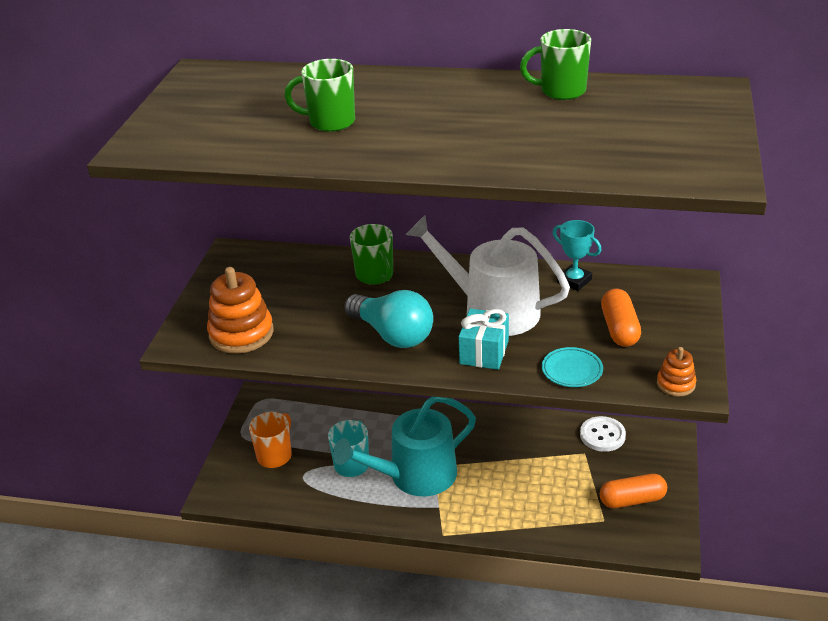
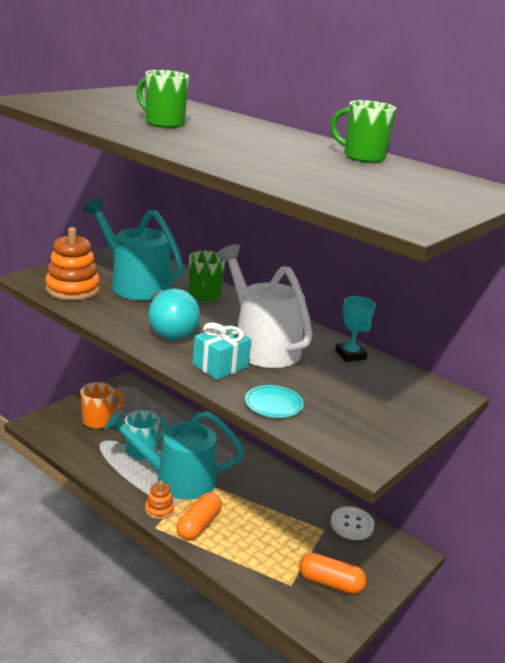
camera: 25 degrees right, 10 degrees down
orange capsule [601,289,641,347] -> orange capsule moved to [176,493,221,540]
orange stacking toy [657,347,696,397] -> orange stacking toy moved to [145,481,174,519]
none -> turquoise watering can [83,198,184,300]

